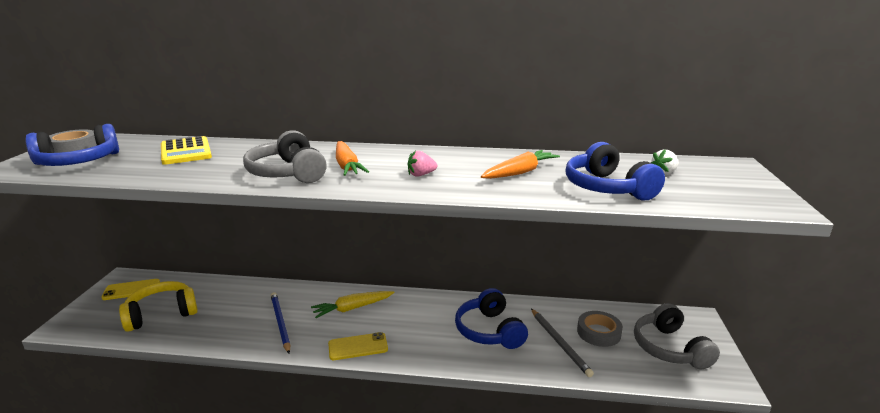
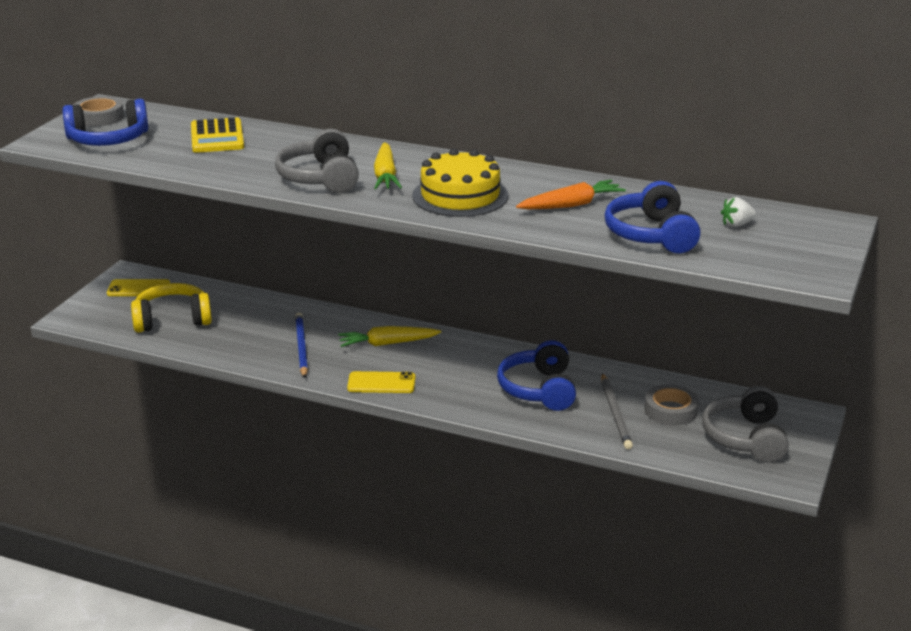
camera: 15 degrees right, 5 degrees up
orange carrot [336,141,369,176] -> yellow carrot [374,142,402,189]
pink strawberry [407,151,437,177] -> yellow cake [412,148,508,217]

